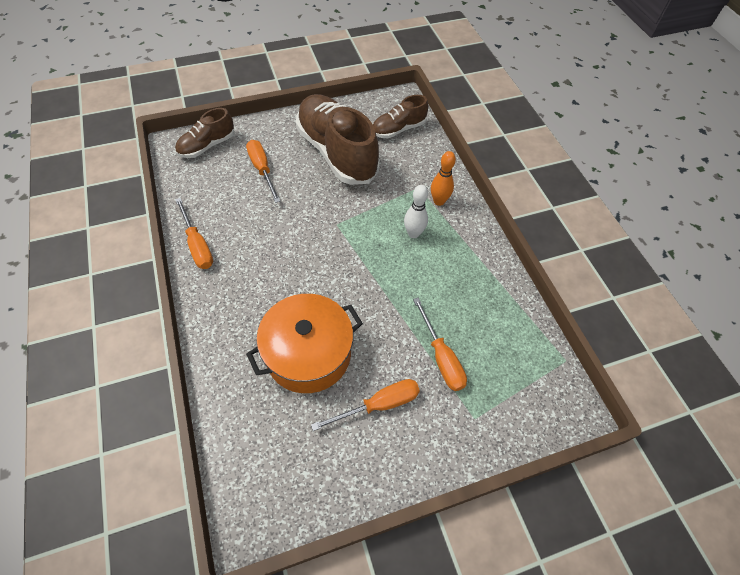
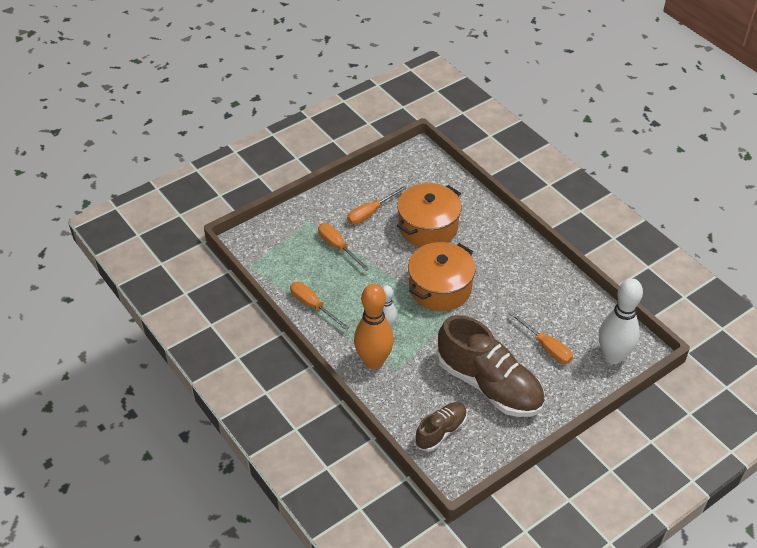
camera: 165 degrees right, 10 degrees down
brown shoe [175,108,234,158] -> white bowling pin [599,278,643,364]
orange screwdriver [175,198,213,269] -> orange screwdriver moved to [290,282,349,330]
orange bowling pin [431,151,456,206] -> orange bowling pin [354,283,394,369], size x1.85
none -> orange pot [408,242,476,311]

